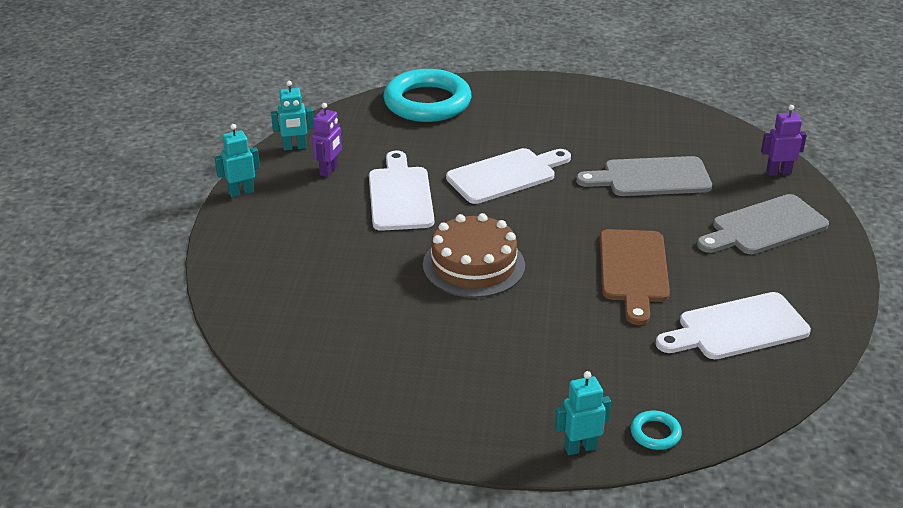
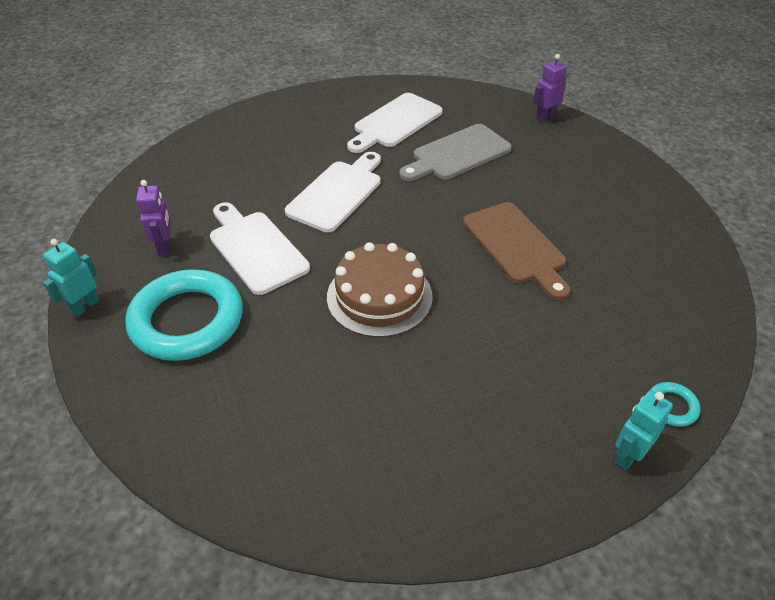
camera: 30 degrees left, 10 degrees up
turquoise robot [271,81,314,150] -> none
turquoise ring [383,69,471,122] -> turquoise ring moved to [126,269,243,361]
white cutting board [656,292,811,359] -> white cutting board moved to [347,93,443,153]
grey cutting board [697,194,829,254] -> none

